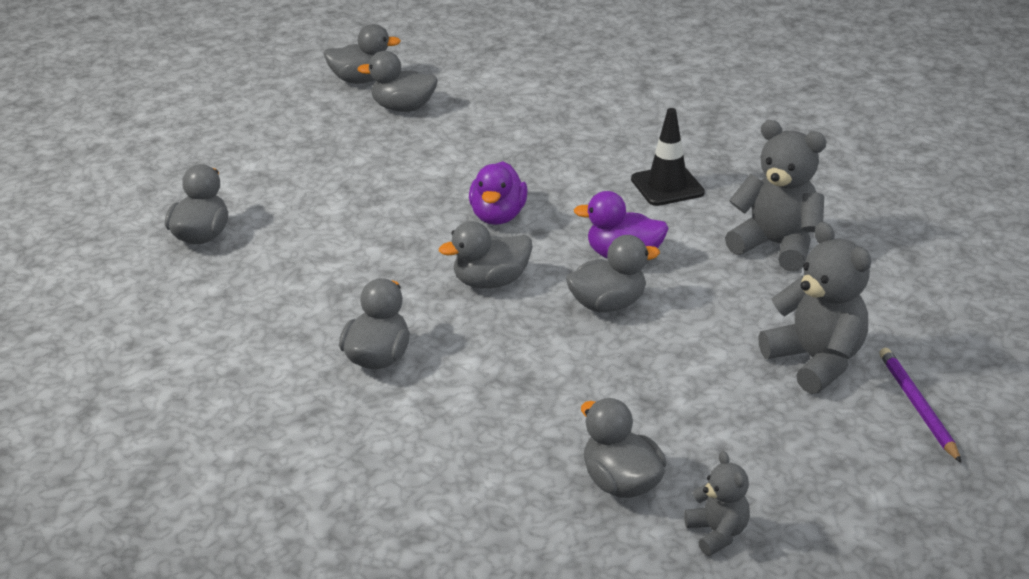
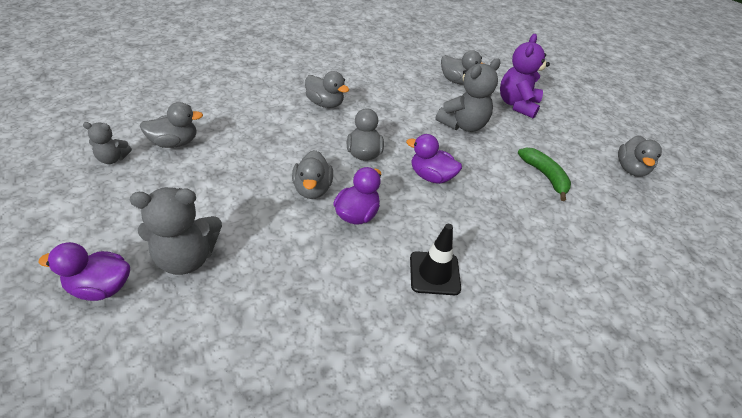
camera: 105 degrees right, 10 degrees up
grey duck [357,51,438,112] -> none
grey teddy bear [725,120,827,272] -> grey teddy bear moved to [436,58,500,132]
purple pencil [879,348,962,463] -> purple duck [38,242,130,301]
none -> purple teddy bear [500,34,550,118]
none -> green banana [518,148,571,201]

